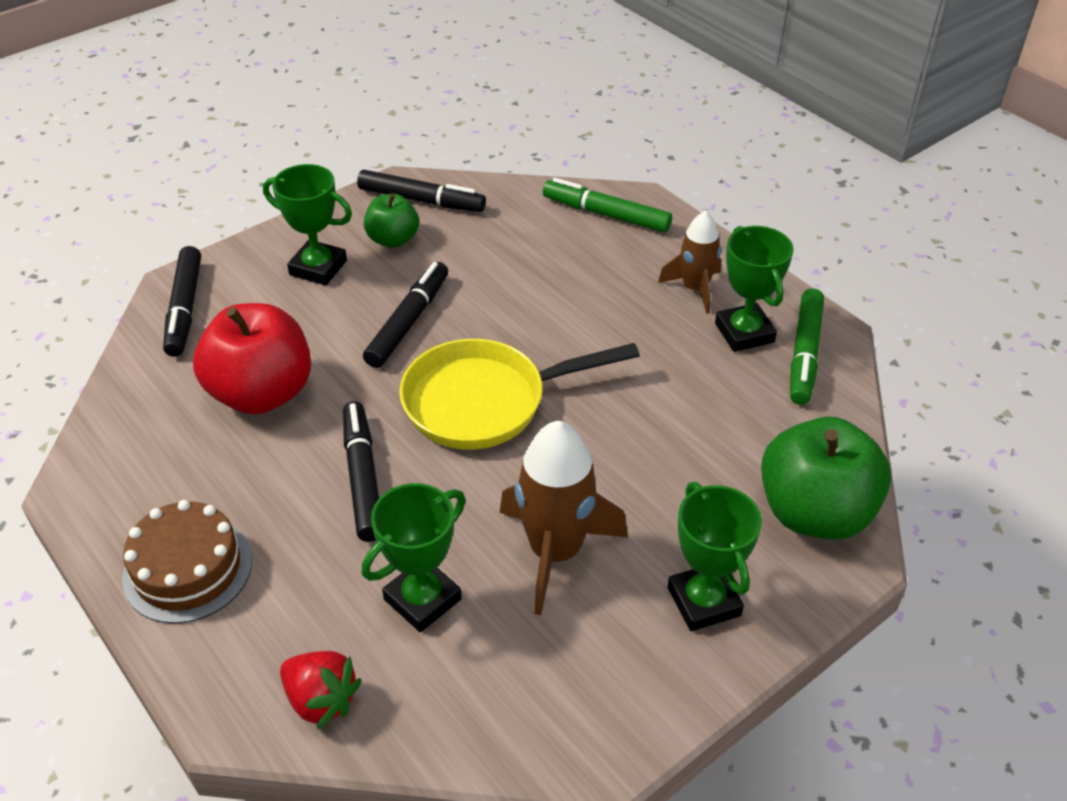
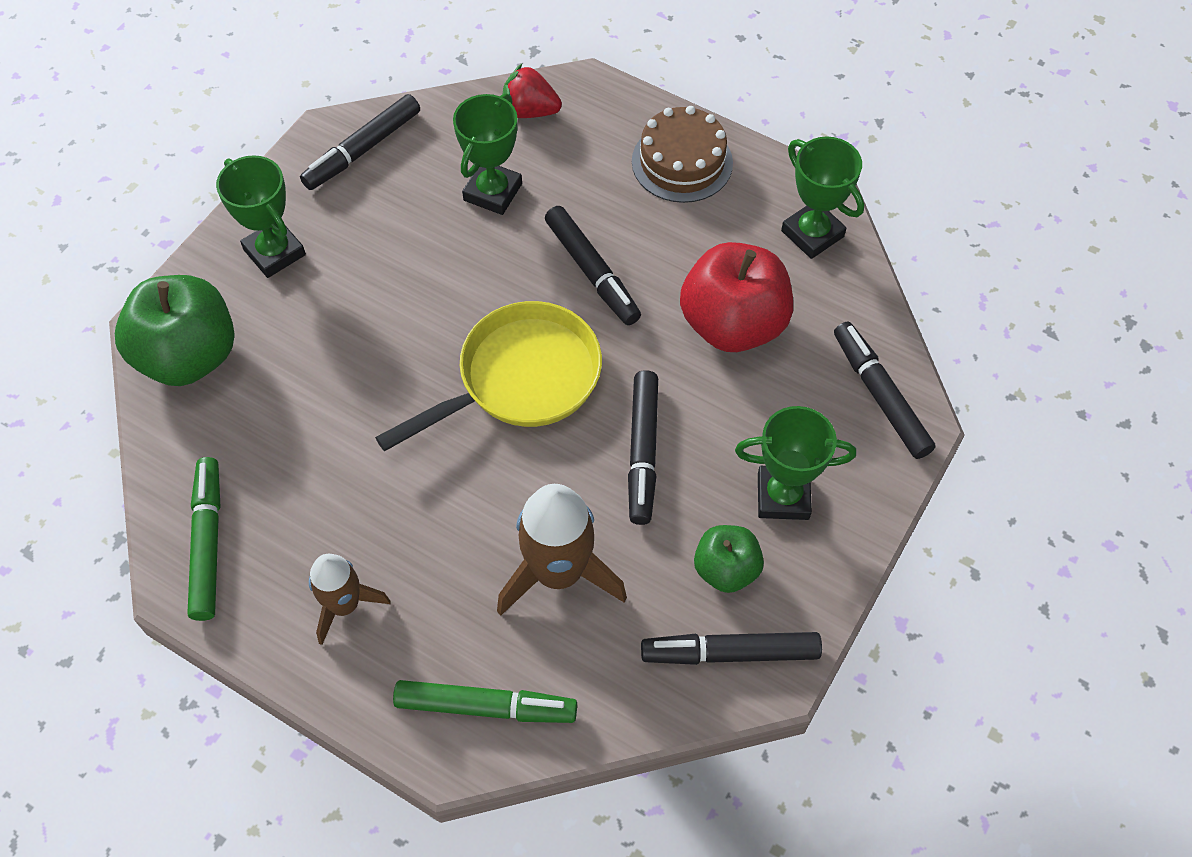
camera: 160 degrees right, 15 degrees up
brown rocket [500,421,628,615] -> brown rocket moved to [497,484,627,616]
green trophy [715,226,794,352] -> green trophy moved to [781,137,864,259]
none -> black marker [300,94,420,190]

